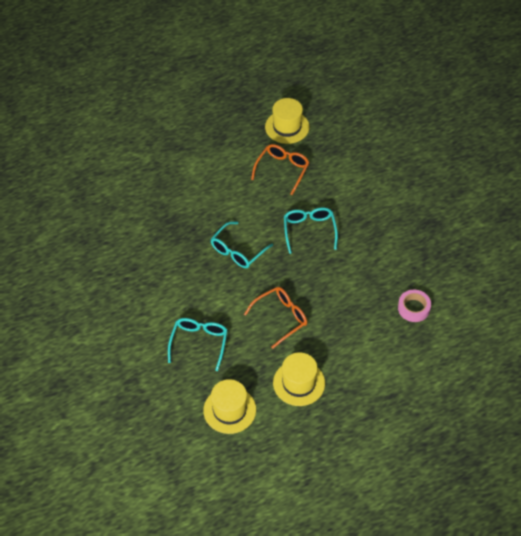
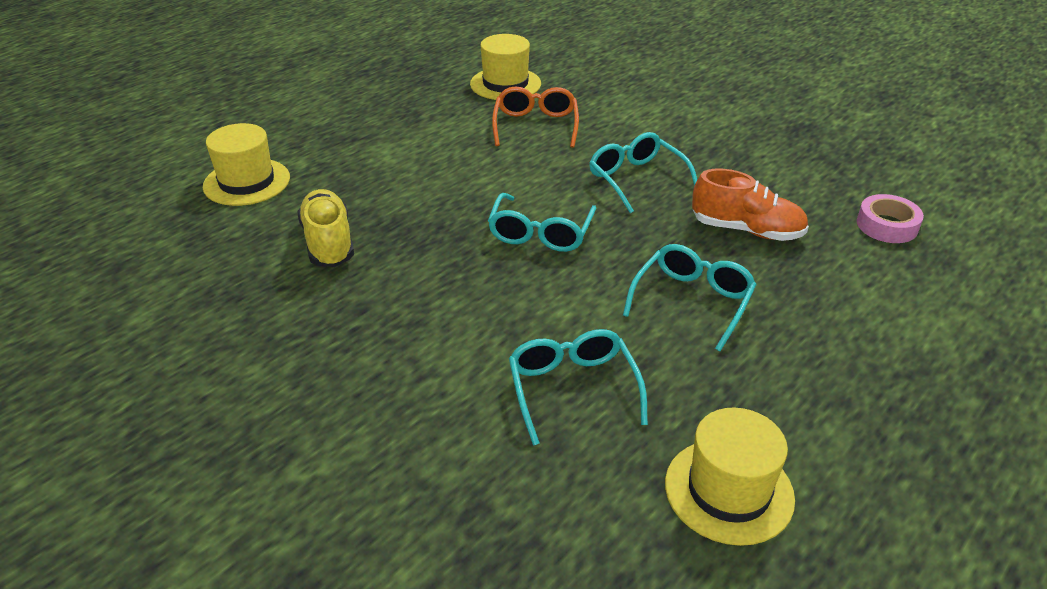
camera: 25 degrees left, 15 degrees down
orange glasses [244,287,307,349] -> turquoise glasses [623,244,757,351]
yellow hat [273,353,325,406] -> yellow hat moved to [203,123,290,206]
none -> yellow shoe [297,189,354,267]
none -> orange shoe [692,169,809,241]

